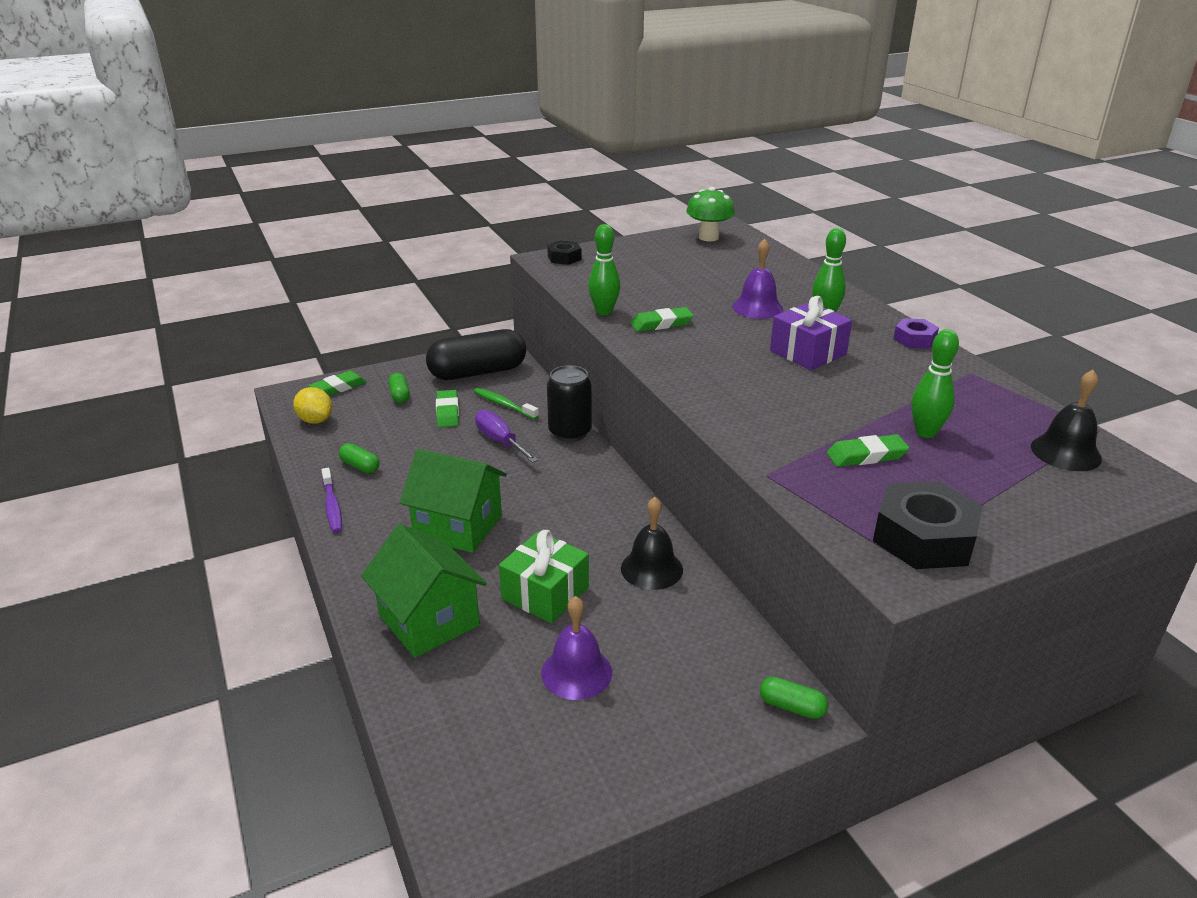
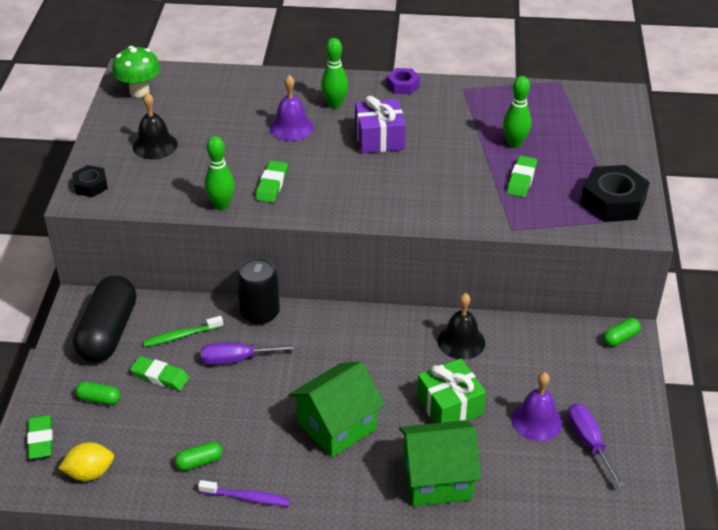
camera: 60 degrees left, 10 degrees up
black bell [1031,370,1102,471] -> black bell moved to [133,93,178,159]
none -> purple screwdriver [568,403,625,487]

